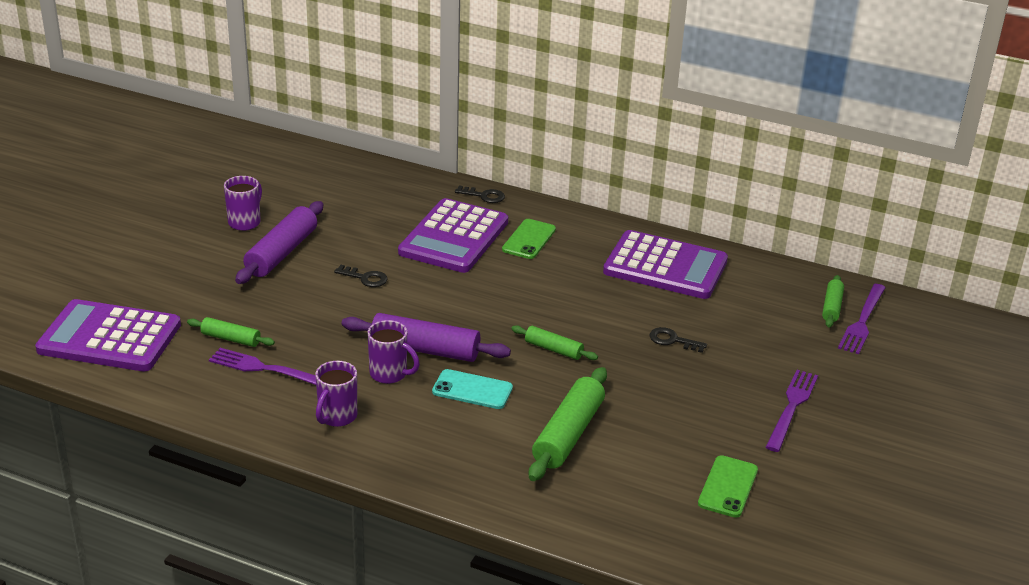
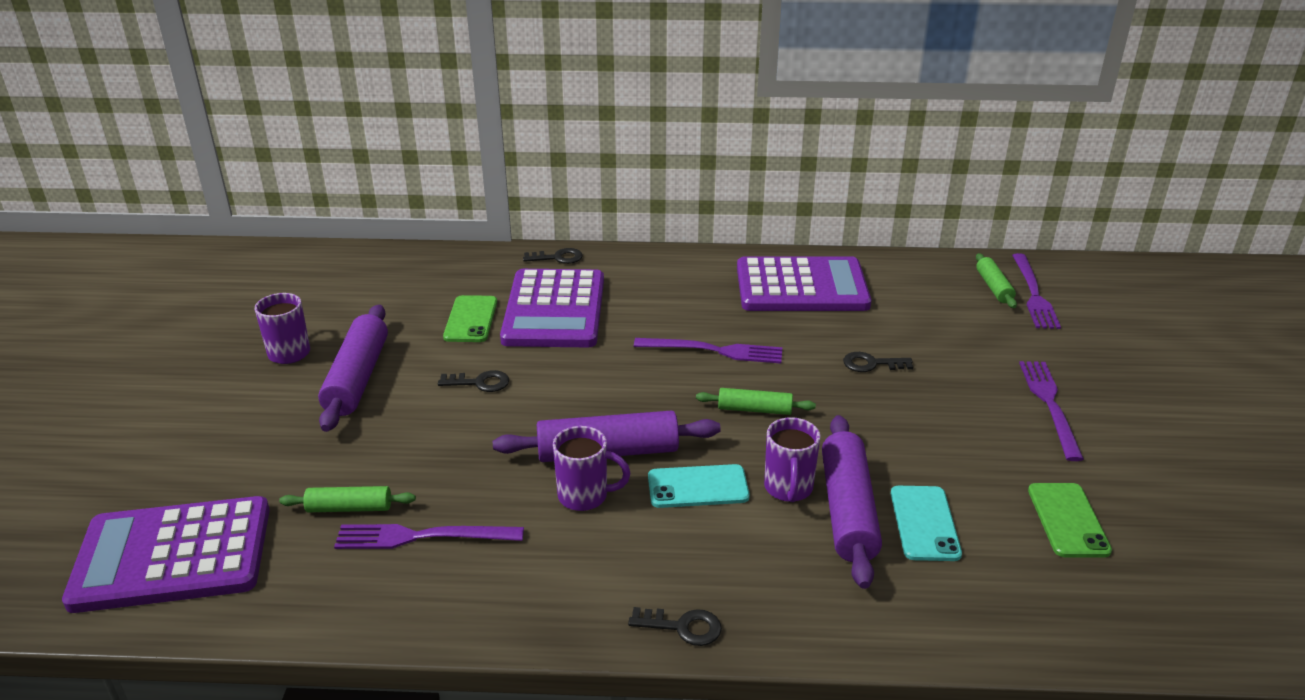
camera: 20 degrees left, 0 degrees up
purple mug [315,361,357,427] -> purple mug moved to [764,417,820,502]
green phone [502,219,556,259] -> green phone moved to [443,295,497,342]
green rolling pin [529,367,607,481] -> purple rolling pin [822,415,882,589]
none -> black key [628,607,722,646]
none -> purple fork [634,338,782,364]
none -> turquoise phone [891,486,962,561]

